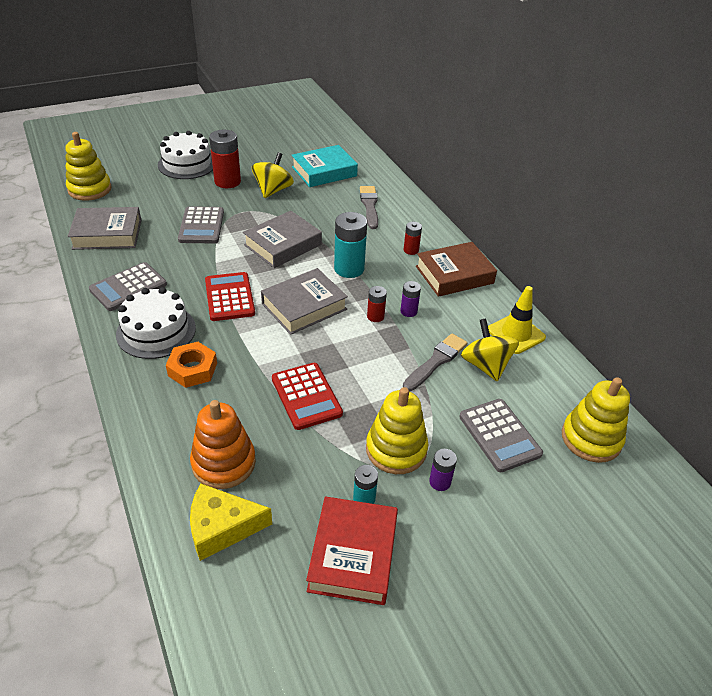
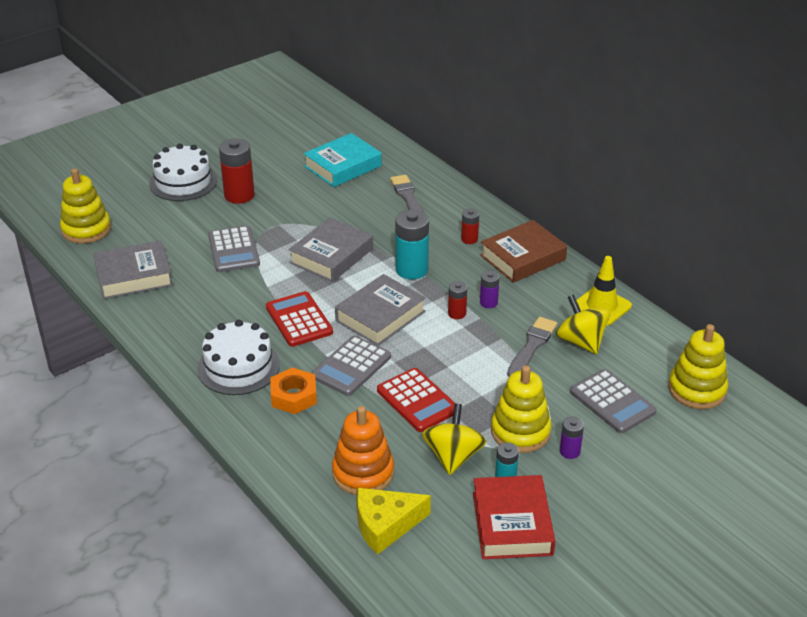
camera: 10 degrees left, 5 degrees down
grey calculator [89,262,167,311] -> grey calculator moved to [311,335,391,396]
yellow spinning top [252,152,294,198] -> yellow spinning top moved to [422,404,487,475]

